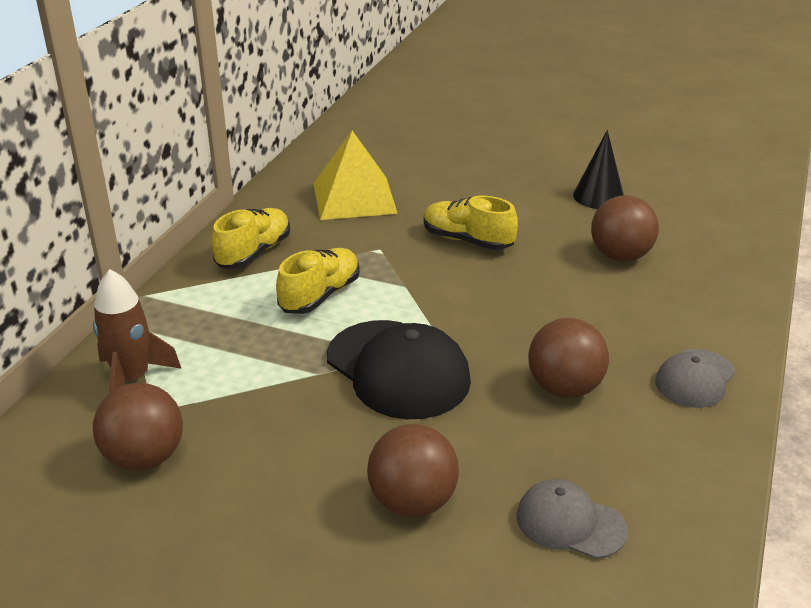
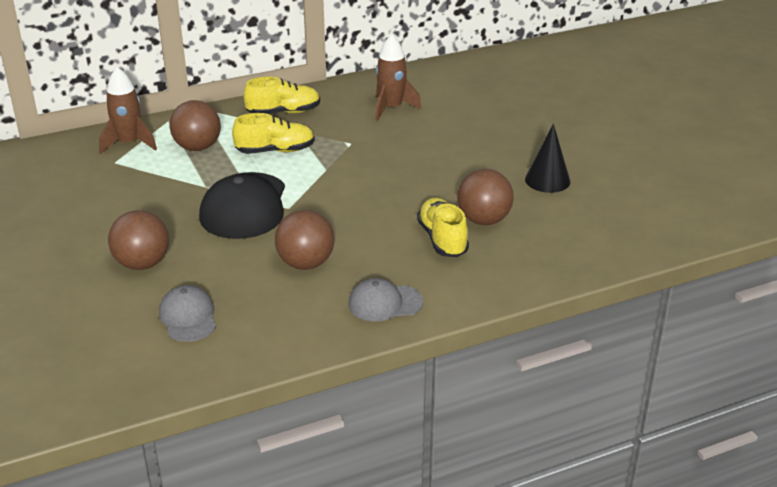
camera: 45 degrees right, 0 degrees up
brown ball [93,383,183,471] -> brown ball moved to [170,100,221,151]
yellow pyramid [313,131,398,220] -> brown rocket [375,34,421,121]
yellow shoe [423,196,518,250] -> yellow shoe moved to [417,198,469,257]

